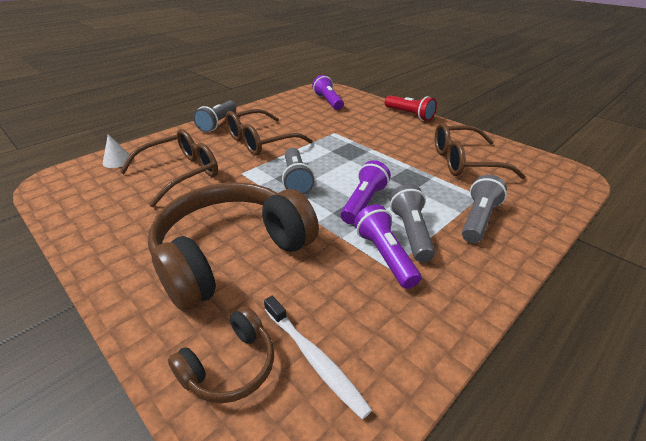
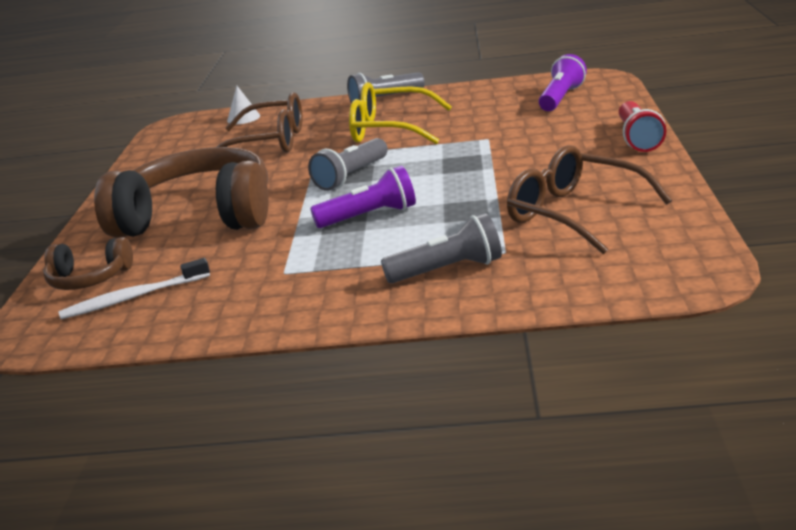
camera: 50 degrees right, 10 degrees down
brown glasses [225,109,313,155] -> yellow glasses [349,82,452,144]
white toothbrush [264,296,372,419] -> white toothbrush turned 60 degrees clockwise [58,258,210,319]
purple flashlight [354,204,421,289] -> none
grey flashlight [390,184,435,262] -> none

